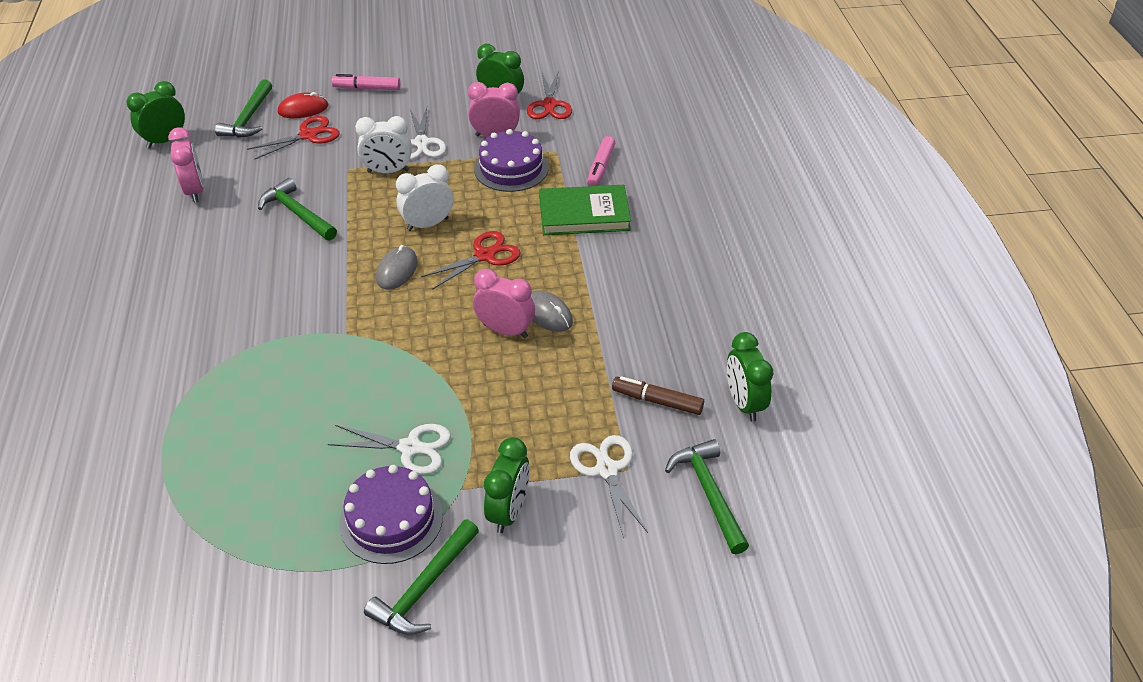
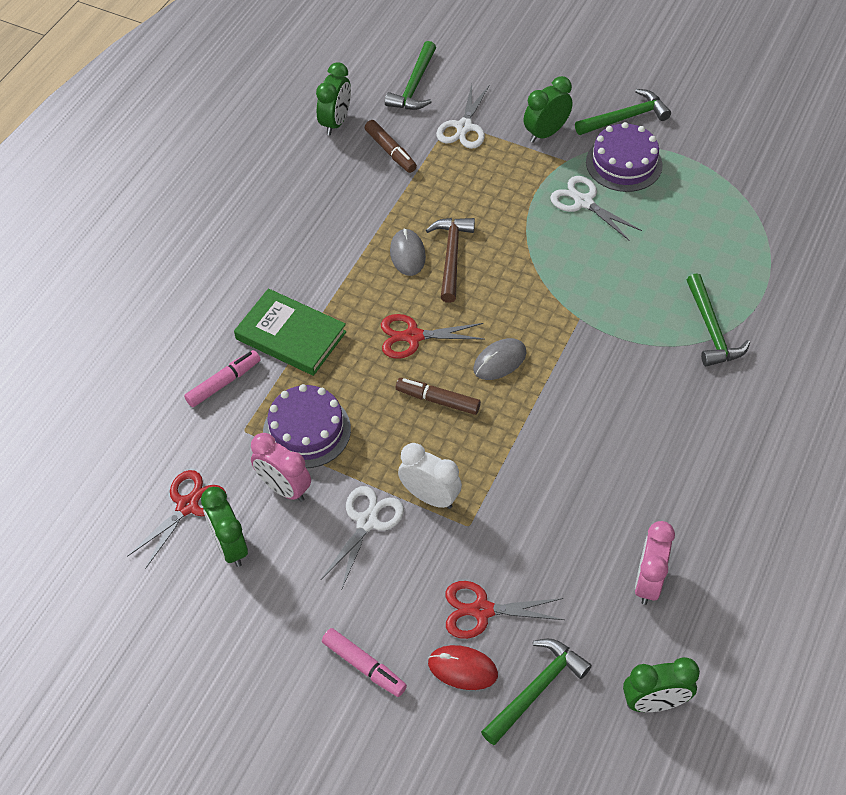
camera: 145 degrees left, 10 degrees up
green hammer [258,178,337,241] -> green hammer moved to [687,273,750,366]
white clock [396,164,453,231] -> brown marker [396,378,481,415]
pink clock [473,269,535,338] -> brown hammer [426,218,475,303]

